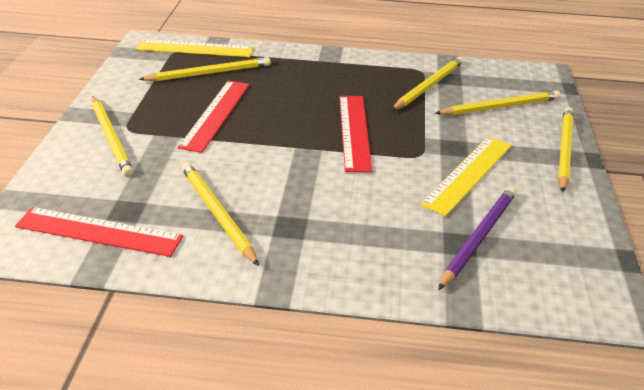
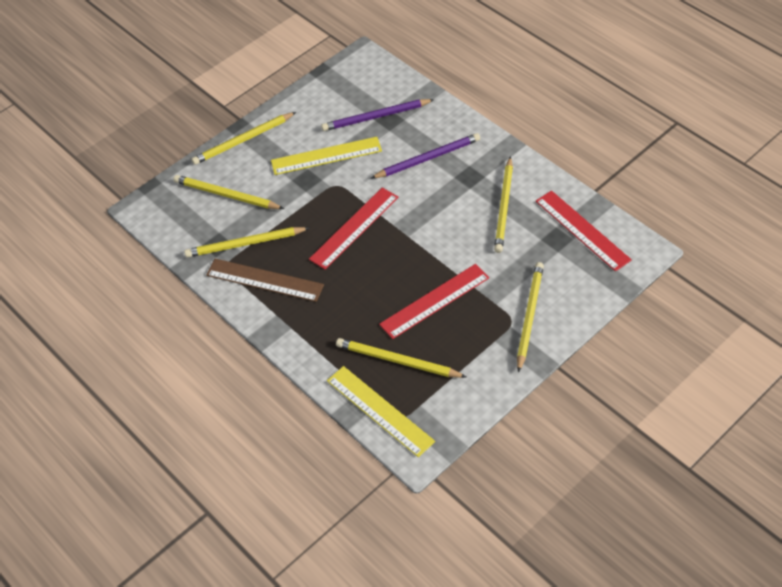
camera: 135 degrees left, 15 degrees up
none -> brown ruler [206,259,324,302]
none -> purple pencil [371,133,480,178]

